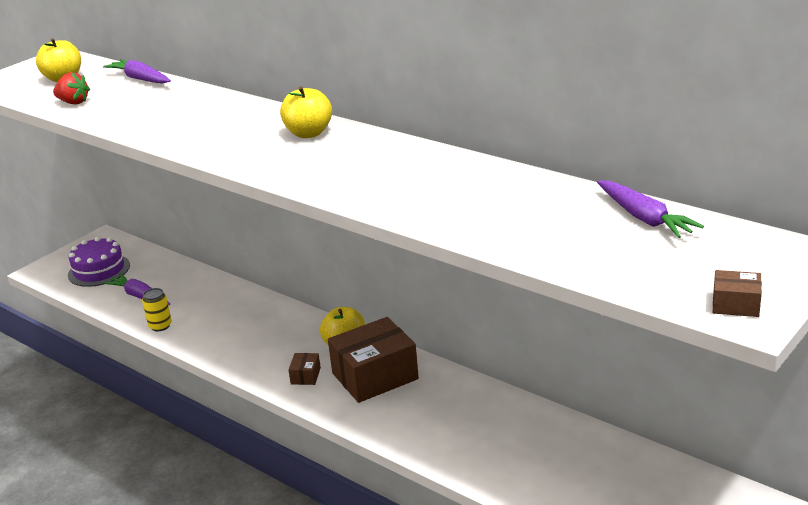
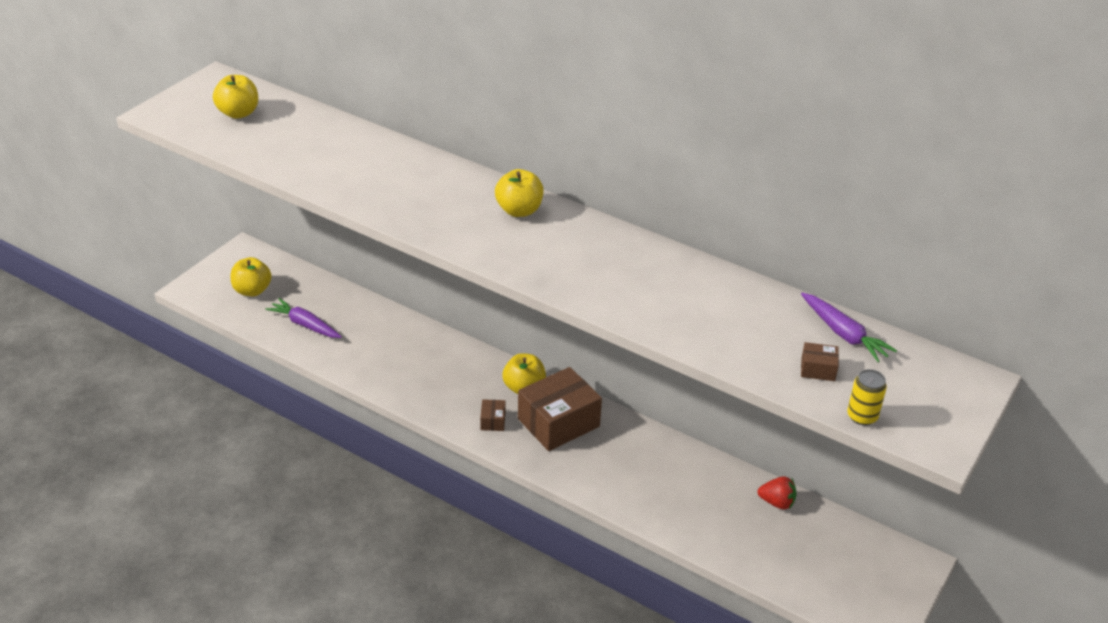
camera: 10 degrees left, 10 degrees up
red strawberry [53,72,90,105] -> red strawberry moved to [757,476,797,509]
purple cake [68,237,130,287] -> yellow apple [231,257,272,296]
purple carrot [103,59,171,84] -> none
yellow can [142,288,172,332] -> yellow can moved to [847,369,887,425]
brown box [713,270,762,317] -> brown box moved to [801,342,839,381]

